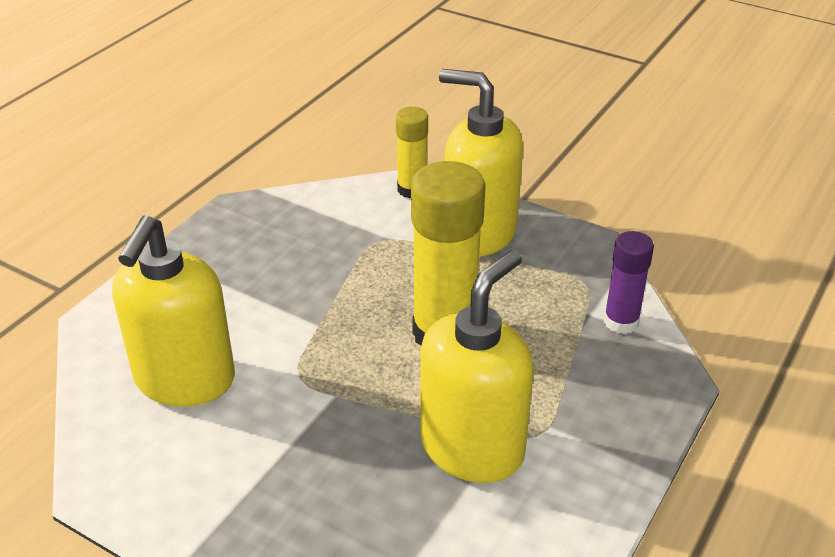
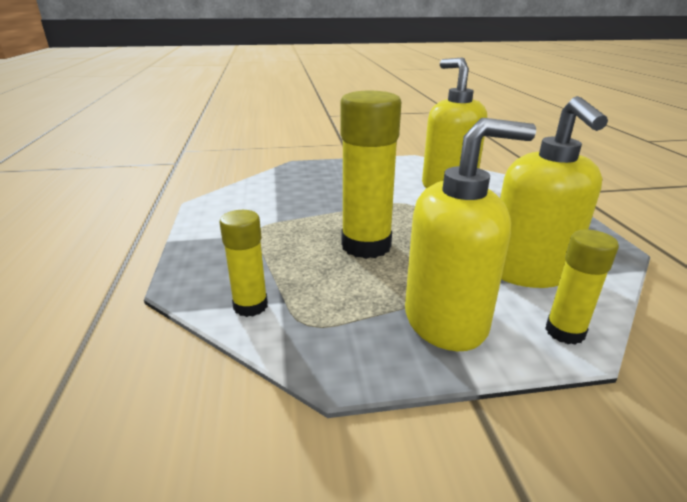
camera: 140 degrees right, 10 degrees down
yellow soap dispenser [420,250,534,483] -> yellow soap dispenser moved to [500,96,608,288]
purple glue stick [604,231,654,334] -> yellow glue stick [220,210,268,317]

